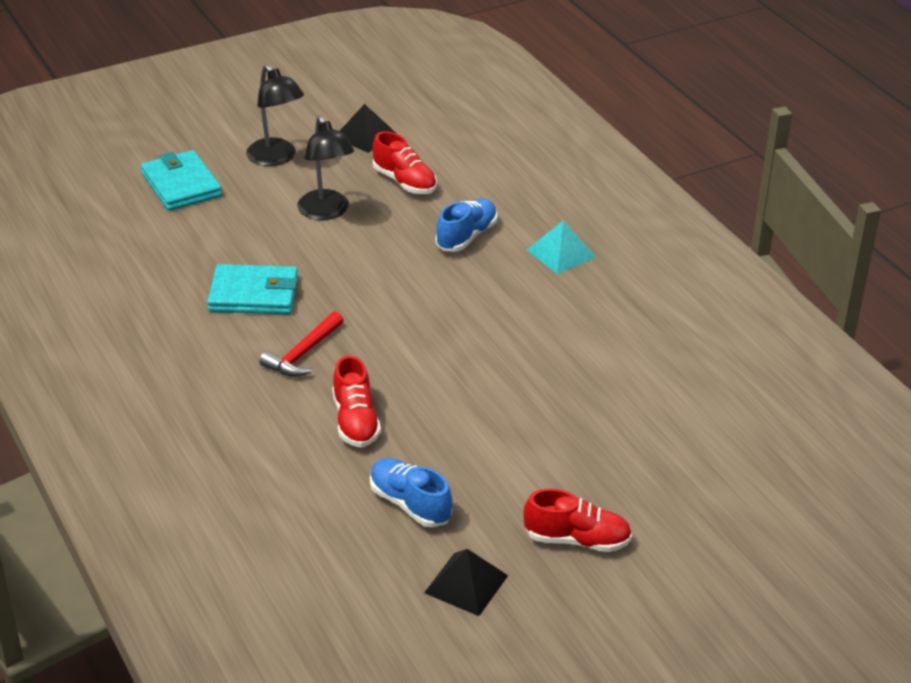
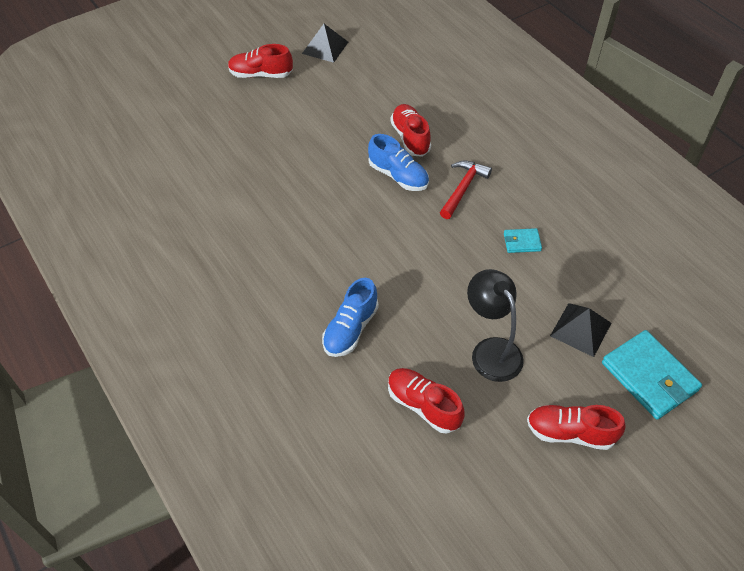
camera: 175 degrees right, 15 degrees up
turquoise wallet [207,264,298,314] -> turquoise wallet [504,228,542,253], size x0.49
black lamp [246,64,304,166] -> red shoe [527,405,626,450]
black pyramid [340,104,397,153] -> black pyramid moved to [550,303,611,357]
blue shoe [370,458,453,527] -> blue shoe moved to [368,134,429,191]
turquoise pyramid [527,220,596,274] -> none

